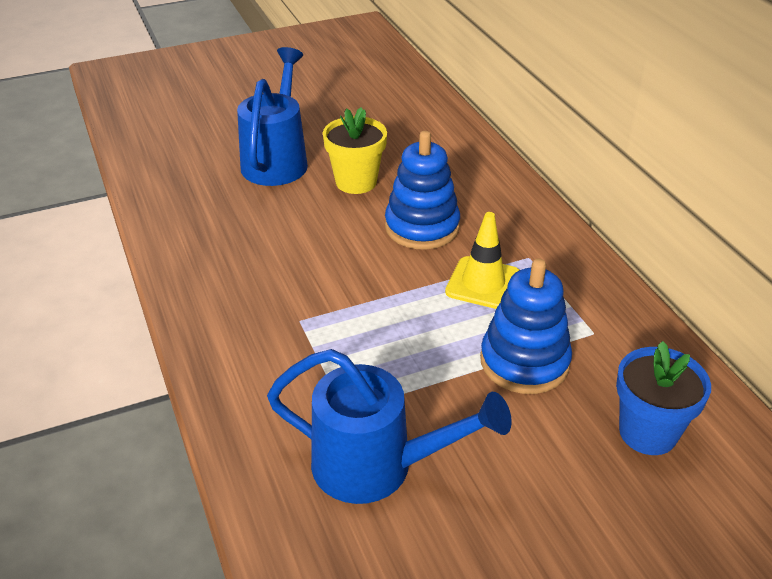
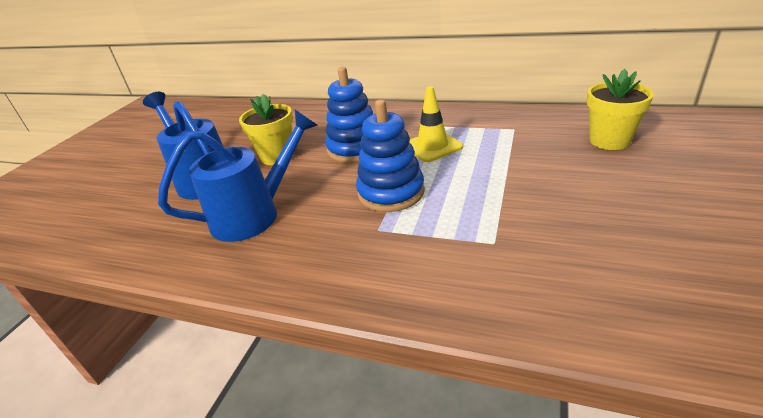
camera: 45 degrees left, 5 degrees down
blue watering can [267,349,512,504] -> blue watering can moved to [158,110,318,242]
blue stacking toy [480,259,572,394] -> blue stacking toy moved to [356,99,425,212]
blue flower pot [616,341,711,455] -> yellow flower pot [587,69,654,150]

